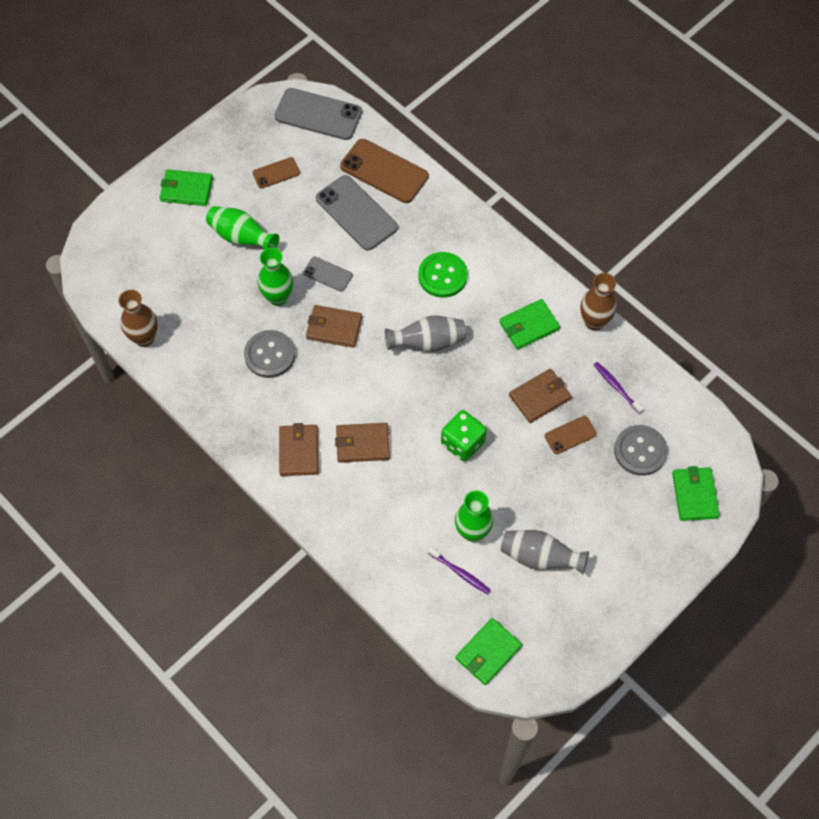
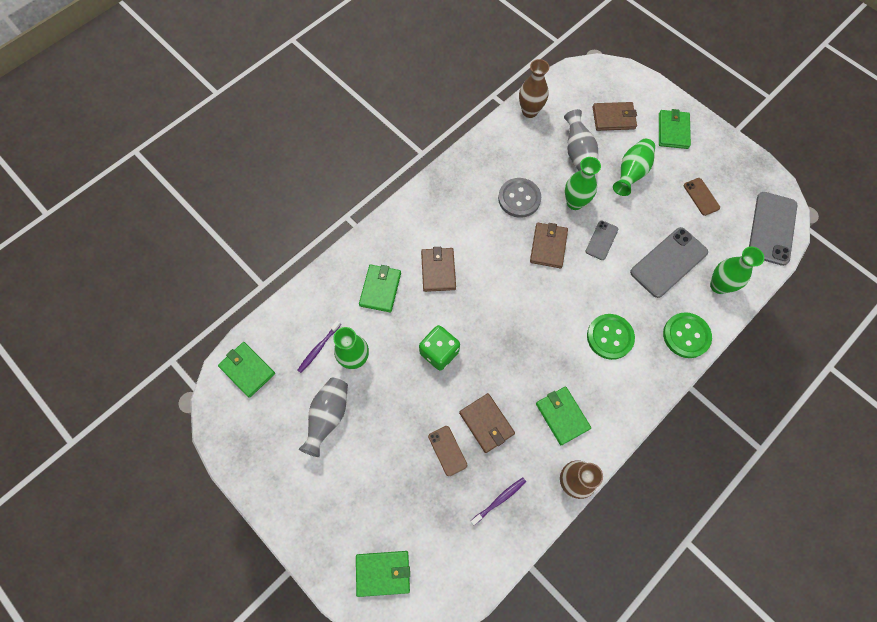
camera: 90 degrees right, 5 degrees up
brown wallet [279,423,318,476] -> brown wallet moved to [593,102,637,131]
brown phone [340,139,428,203] -> green vase [710,246,764,294]
grey vase [385,316,466,351] -> grey vase moved to [564,109,598,171]
grey button [614,425,668,476] -> none
none -> green wallet [359,265,401,312]
none -> green button [663,312,712,358]

